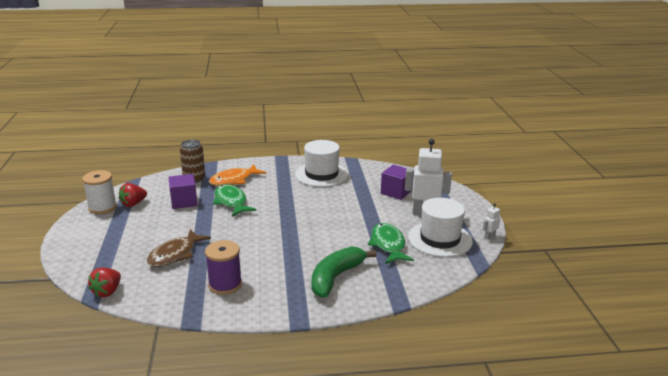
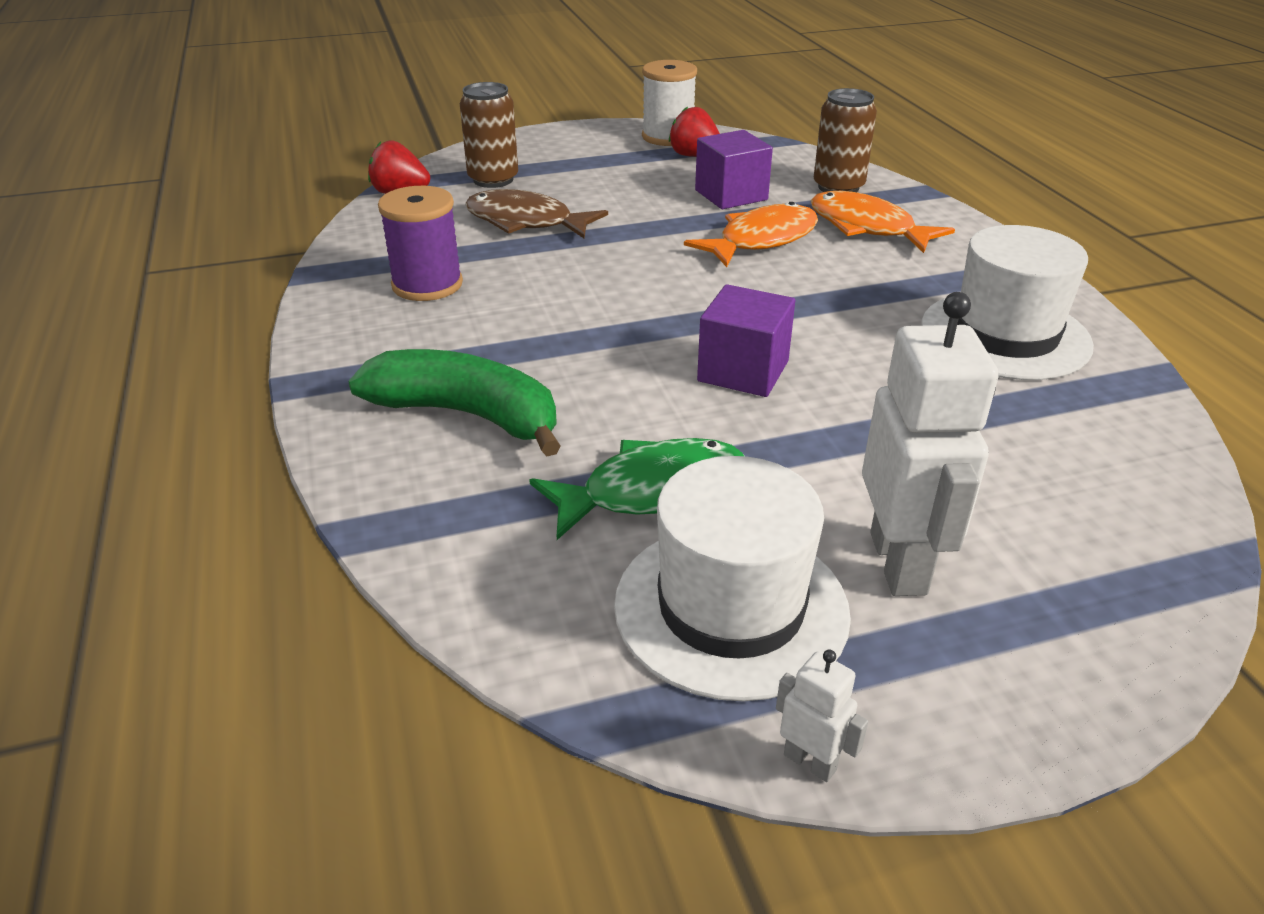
camera: 80 degrees right, 10 degrees up
green fish [213,184,256,217] -> orange fish [684,202,818,267]
purple cube [381,164,414,200] -> purple cube moved to [697,284,795,397]
none -> brown can [460,82,518,188]

